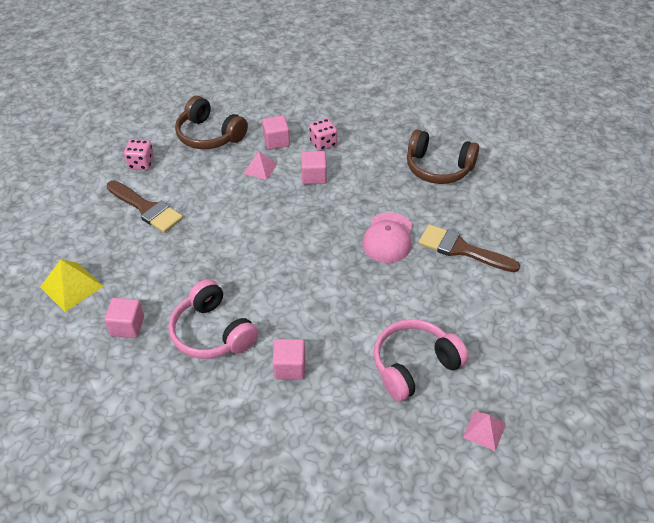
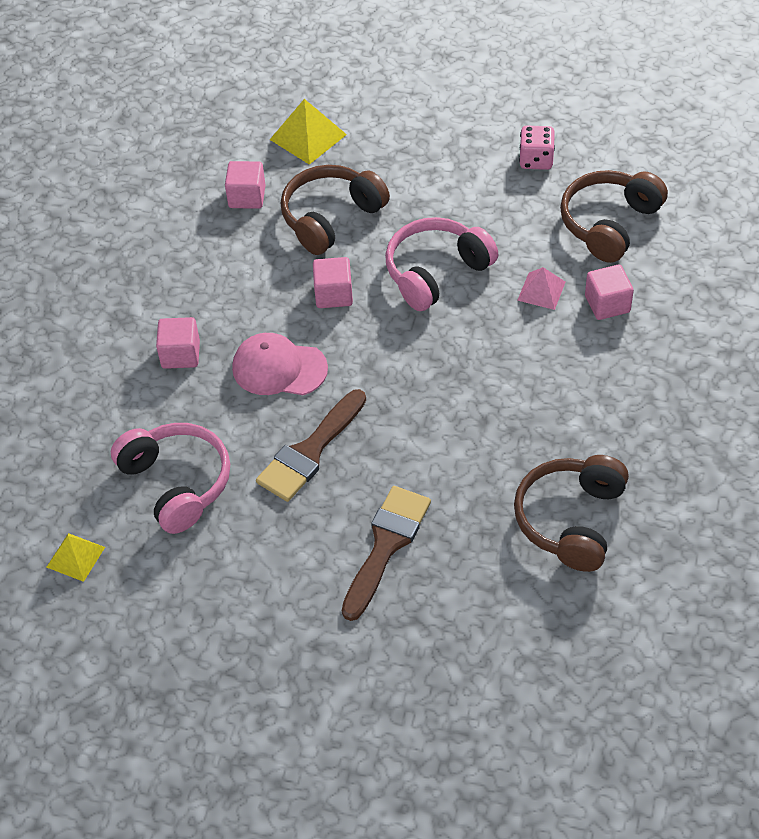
camera: 90 degrees right, 5 degrees up
brown brush [107,181,183,233] -> brown brush moved to [256,389,366,502]
pink headphones [168,279,258,359] -> pink headphones moved to [385,217,498,311]
pink cube [301,151,327,184] -> pink cube moved to [313,257,353,308]
pink dice [309,118,337,151] -> none
pink cap [362,212,412,263] -> pink cap moved to [232,333,328,395]
pink pyramid [463,411,506,451] -> yellow pyramid [47,533,105,582]
none -> brown headphones [281,165,390,255]

